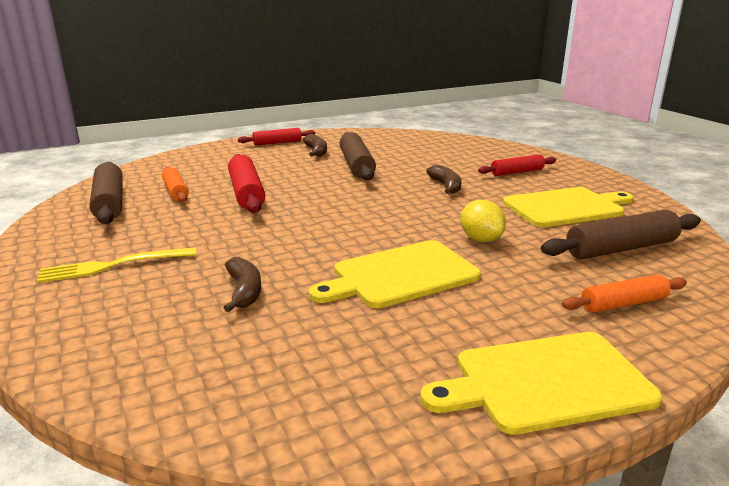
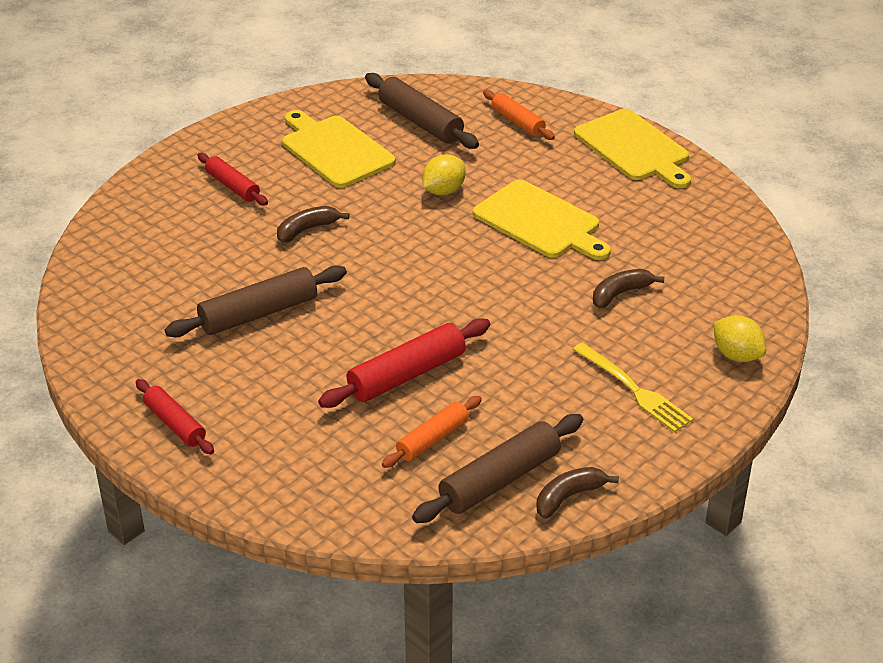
camera: 110 degrees left, 15 degrees up
brown banana [303,134,327,157] -> brown banana moved to [536,467,619,519]
none -> yellow lemon [714,315,766,362]

